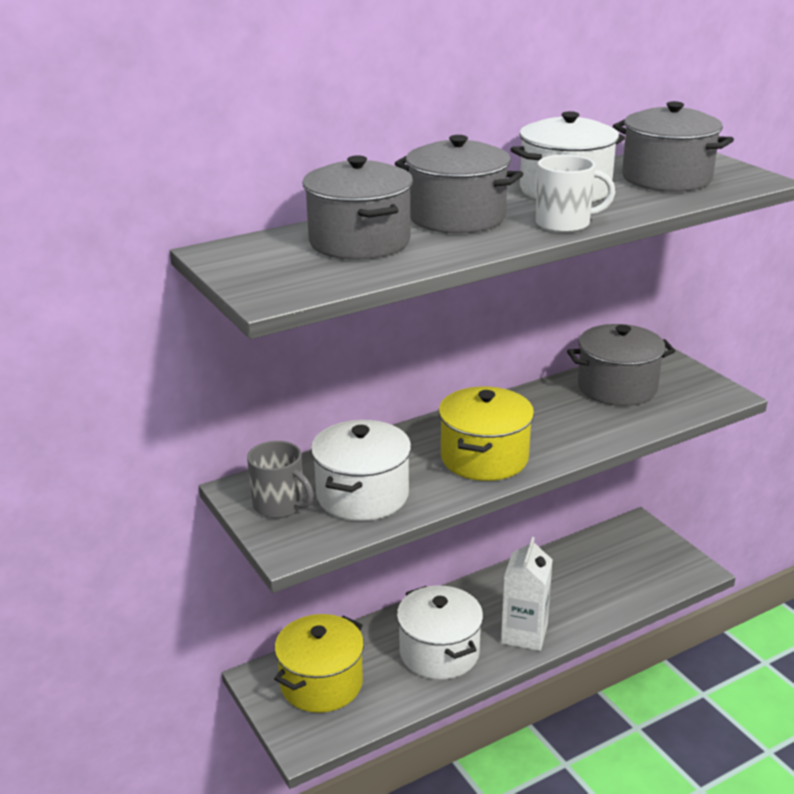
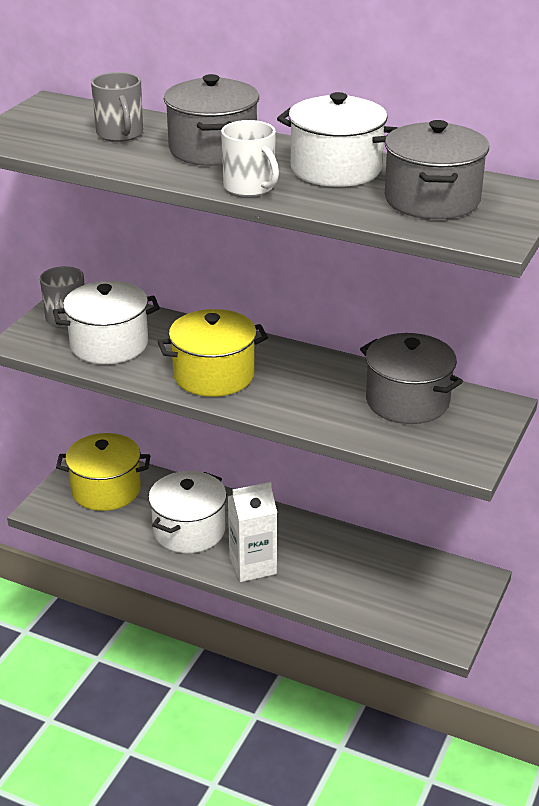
camera: 55 degrees right, 5 degrees up
grey pot [302,155,413,260] -> grey mug [91,72,143,142]

